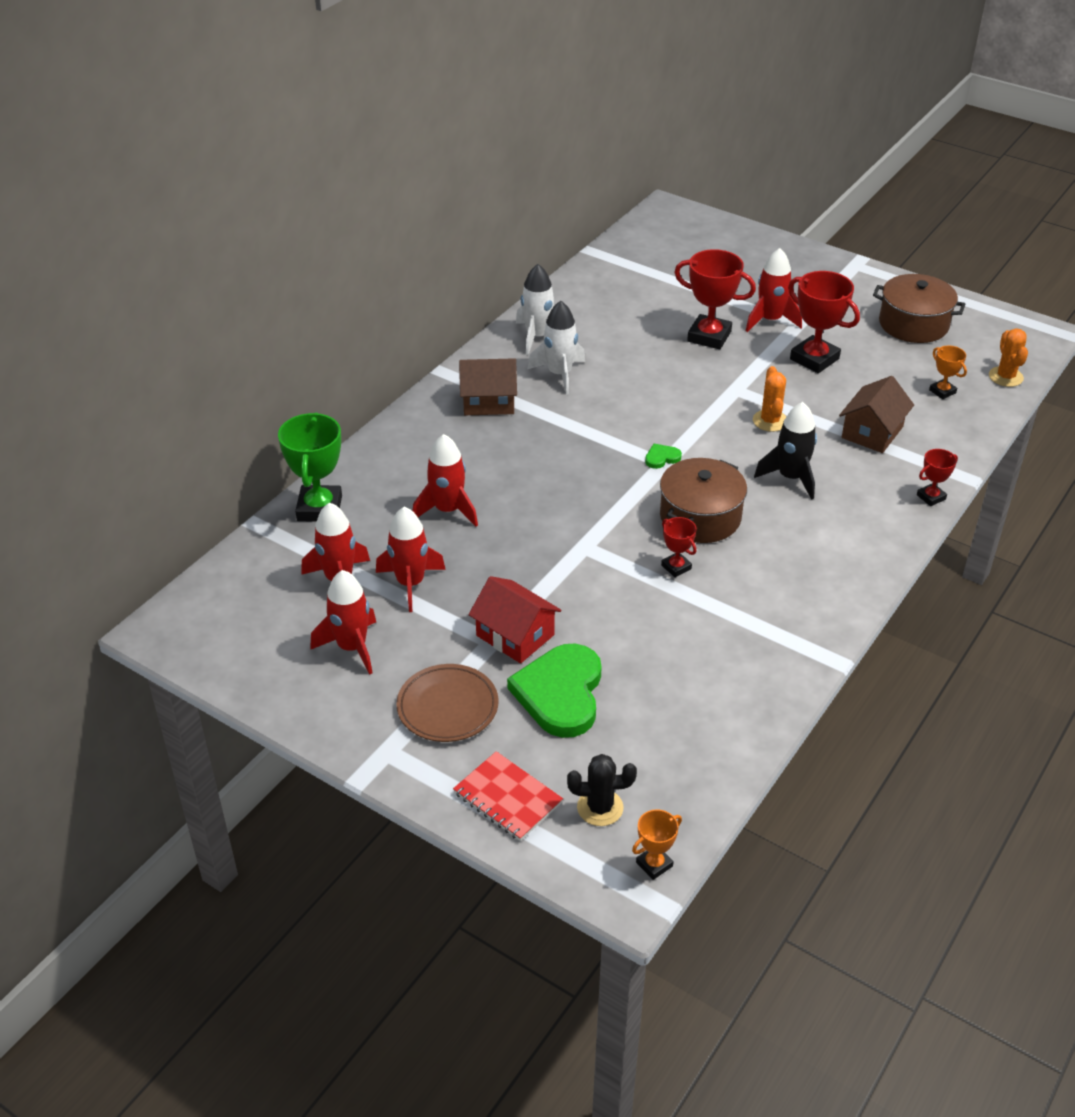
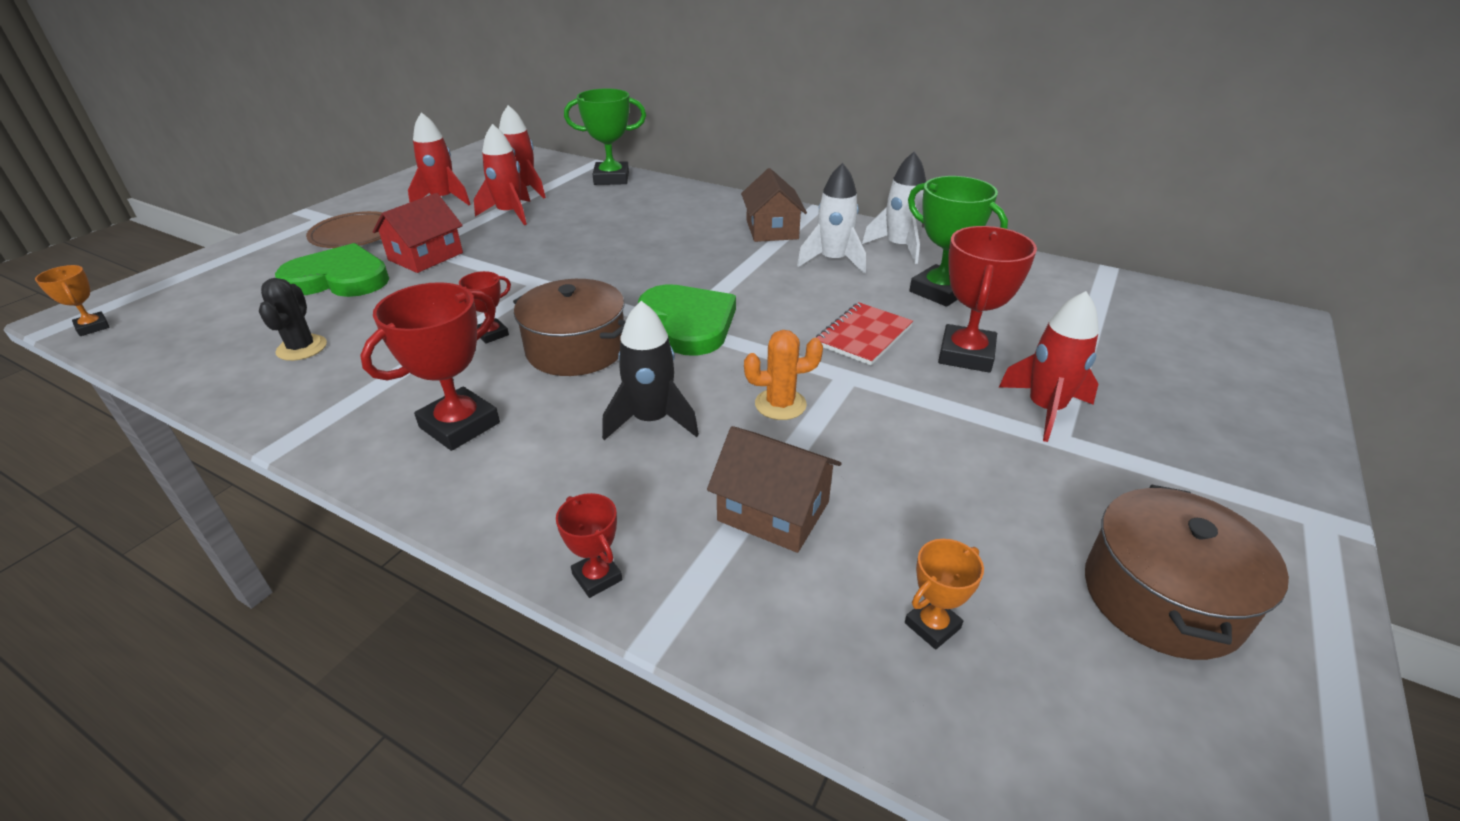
camera: 85 degrees right, 5 degrees down
red rocket [413,434,478,527] -> none
red notebook [453,751,563,841] -> red notebook moved to [816,302,913,365]
black cactus [567,754,637,826] -> black cactus moved to [259,278,327,361]
green heart [645,444,682,469] -> green heart [638,284,736,356], size x2.46
red trophy [788,271,860,373] -> red trophy moved to [360,282,500,451]
orange cactus [989,328,1028,387] -> none
none -> green trophy [908,176,1008,307]

